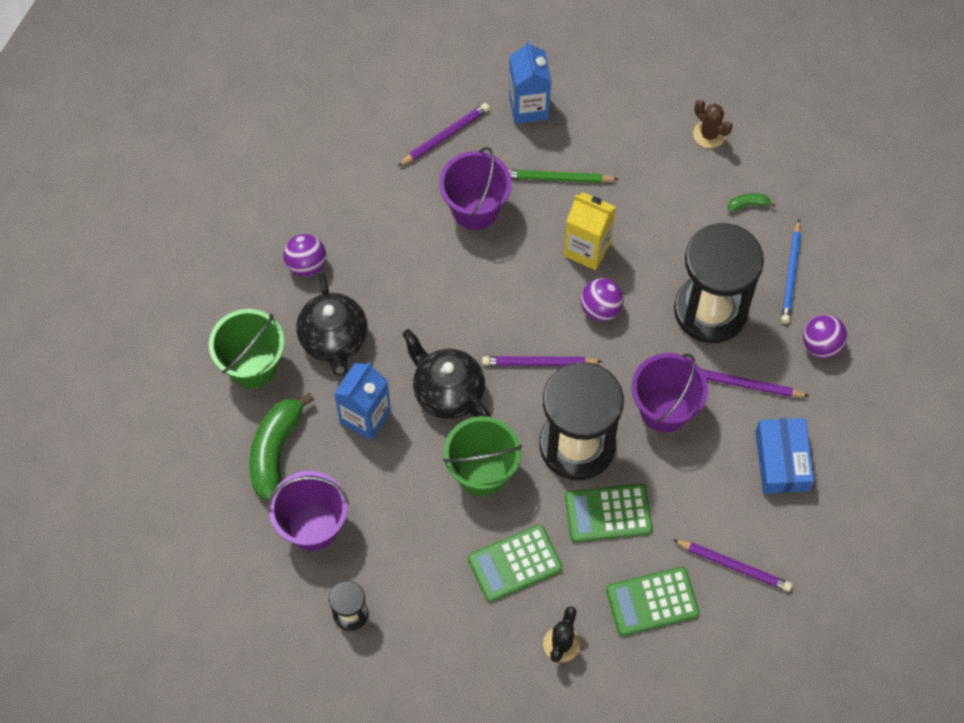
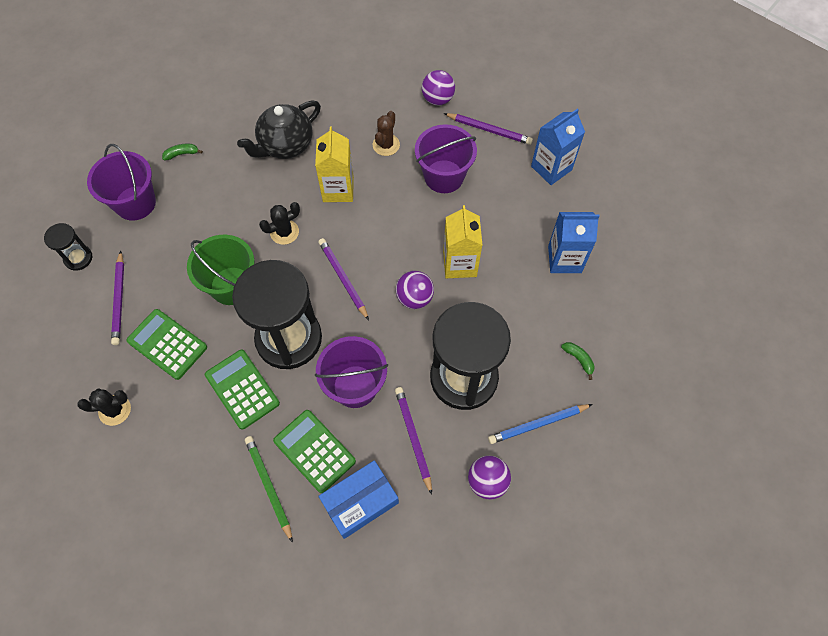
camera: 60 degrees right, 0 degrees up
green bucket [209,309,285,388] -> none
green banana [249,393,314,501] -> green banana [162,144,203,160], size x0.43
purple ball [283,234,326,277] -> purple ball moved to [422,70,455,105]
blue carton [334,362,391,441] -> blue carton moved to [548,212,600,273]
black teapot [402,329,491,419] -> black cactus [259,202,300,245]
green pencil [509,170,619,183] -> green pencil moved to [245,436,293,543]
green calculator [606,567,699,636] -> green calculator moved to [273,410,356,493]
purple pencil [673,539,792,592] -> purple pencil moved to [111,251,124,345]
brown cactus [693,100,733,148] -> brown cactus moved to [373,111,400,156]
none -> yellow carton [315,127,354,202]

